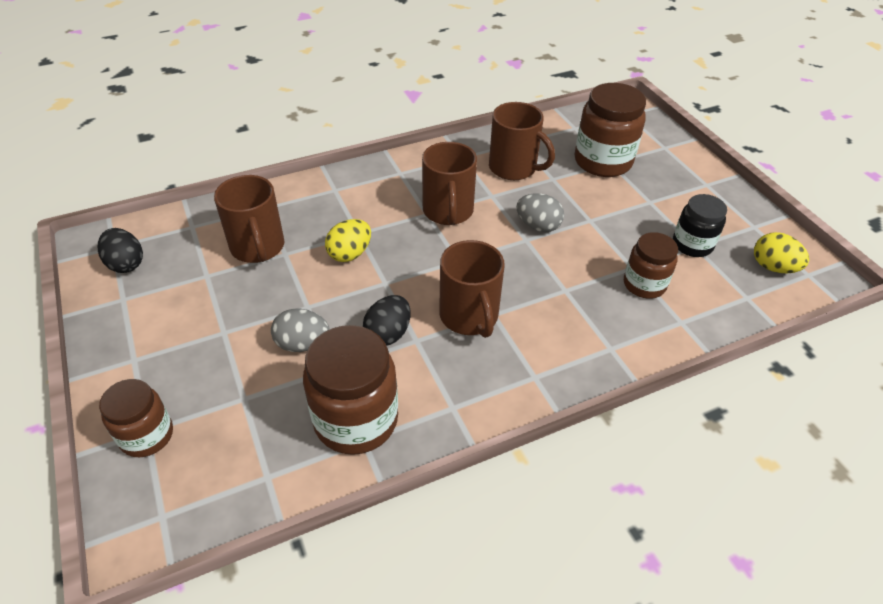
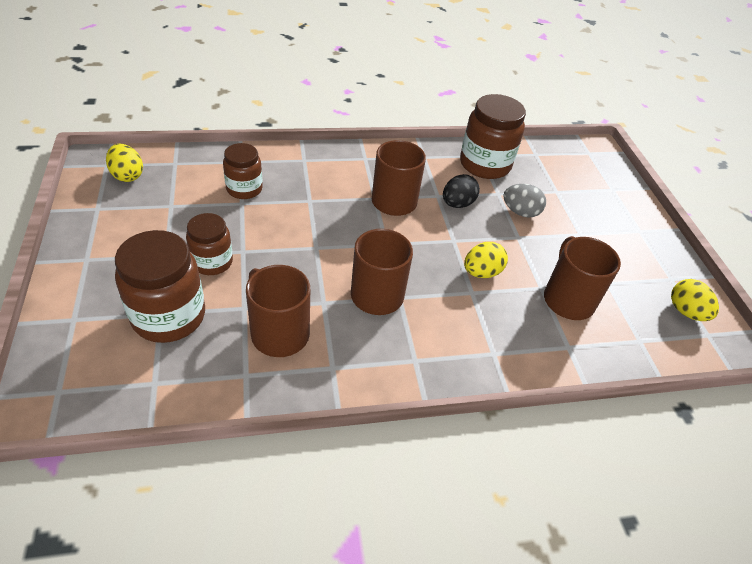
camera: 170 degrees left, 0 degrees up
black egg [98,228,143,273] -> yellow egg [671,279,719,321]
brown jar [99,379,173,457] -> brown jar moved to [186,213,233,275]
grey egg [516,193,564,232] -> none
black jar [673,194,727,257] -> none

